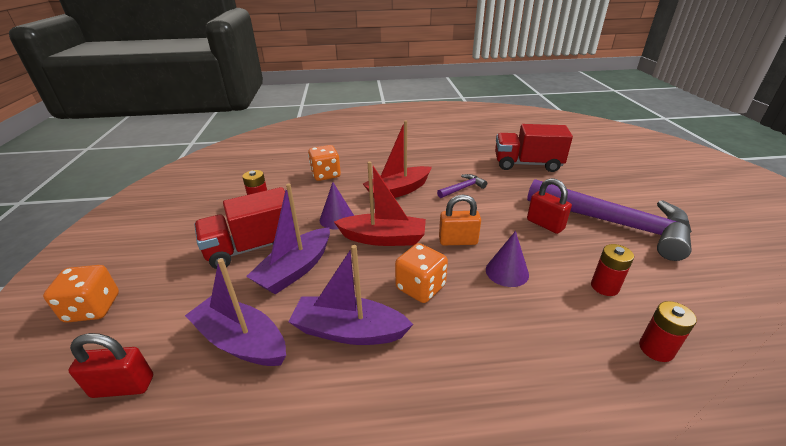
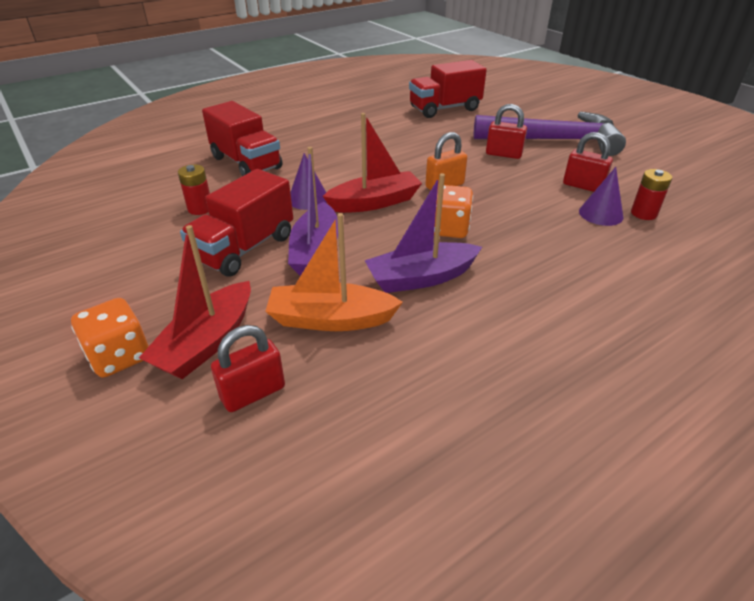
camera: 30 degrees left, 5 degrees up
purple boat [185,258,286,366] -> orange boat [265,213,403,331]
orange dice [308,145,341,181] -> red truck [202,101,282,176]
red boat [363,120,432,198] -> red boat moved to [139,225,251,379]
purple hammer [437,174,487,198] -> none
purple cone [486,231,529,287] -> purple cone moved to [579,167,623,226]
red battery [591,244,634,296] -> red padlock [563,132,613,192]

